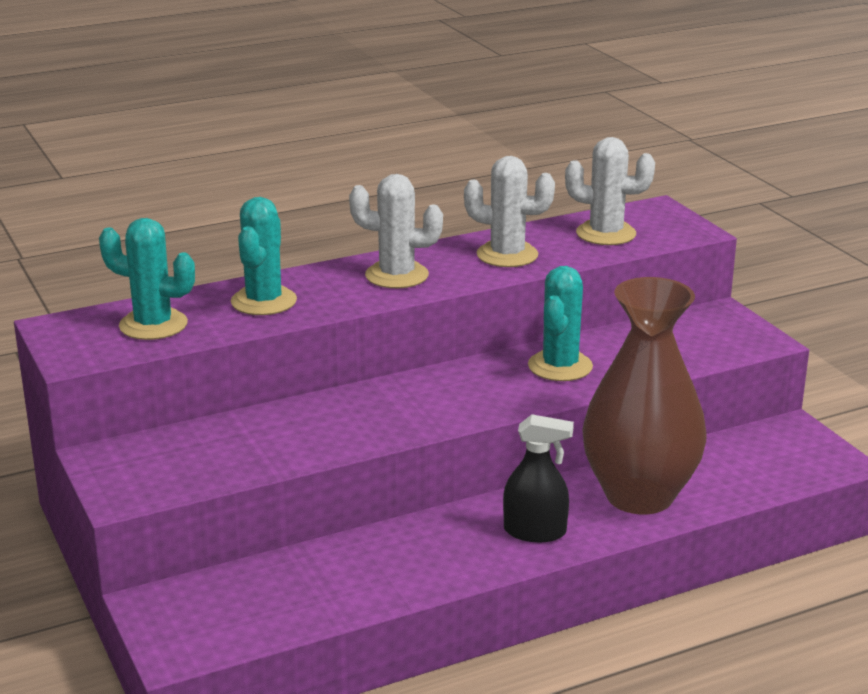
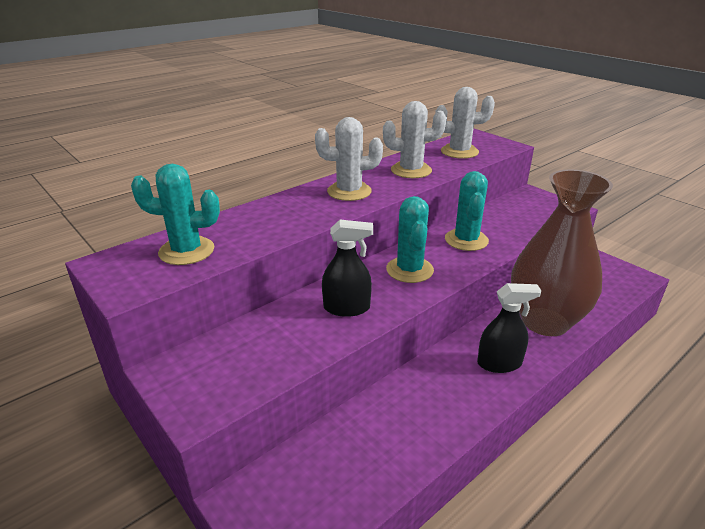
camera: 15 degrees left, 5 degrees up
turquoise cactus [231,197,297,315] -> turquoise cactus moved to [386,196,434,283]
none -> black spray bottle [322,220,373,317]

